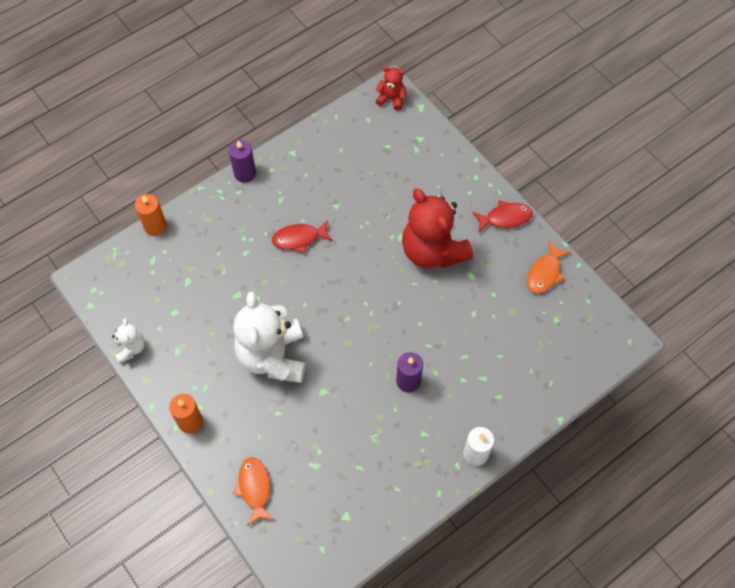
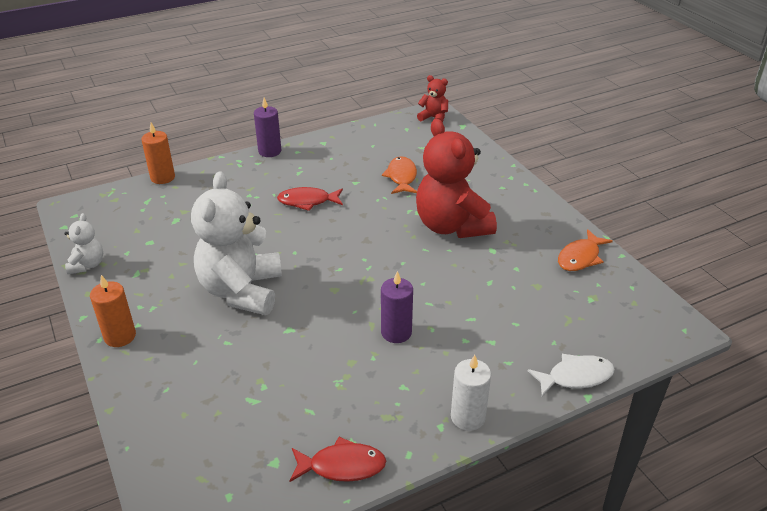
camera: 10 degrees right, 25 degrees down
orange fish [233,457,275,526] -> orange fish moved to [382,156,417,194]
red fish [472,200,533,232] -> red fish moved to [290,437,386,482]
none -> white fish [528,354,615,396]

